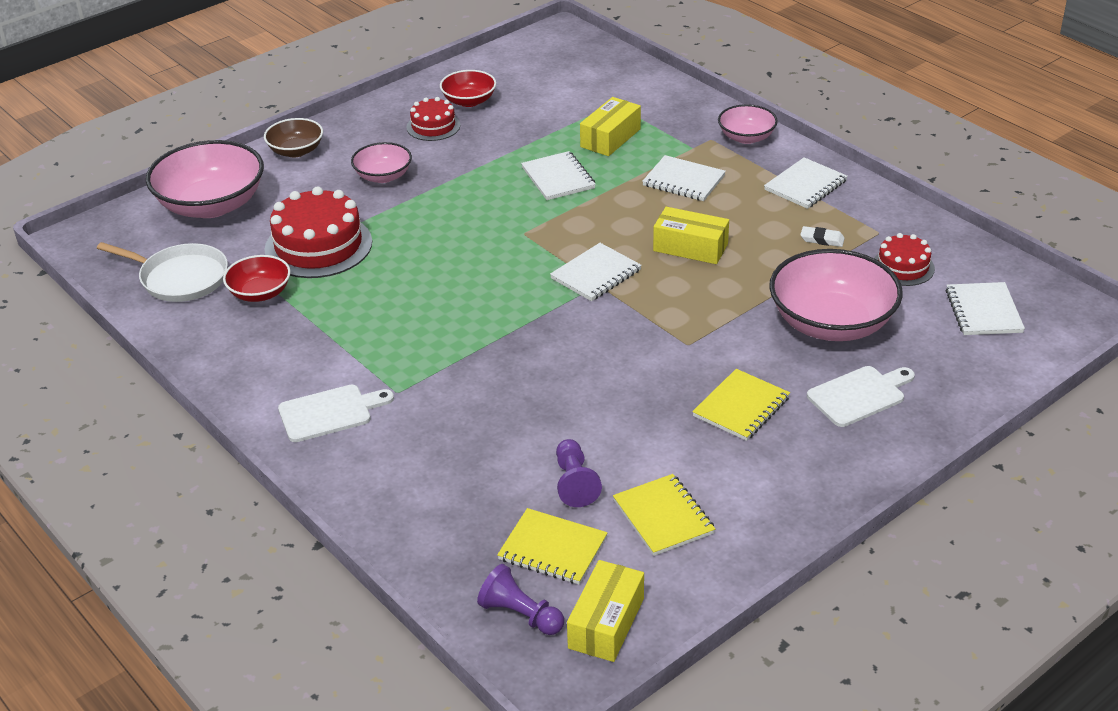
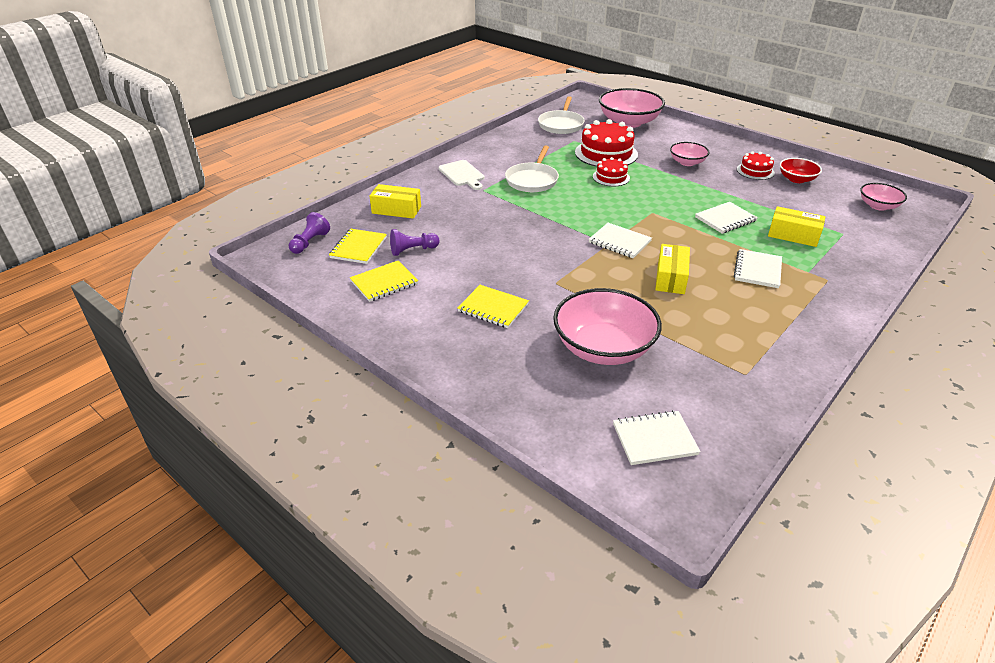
camera: 80 degrees right, 0 degrees up
red bowl [223,255,291,302] -> none
brown bowl [264,118,323,158] -> none
yellow box [567,560,644,662] -> yellow box moved to [370,184,421,219]
pink bowl [718,104,778,144] -> pink bowl moved to [860,183,907,211]
white notebook [764,157,848,209] -> none
white eraser [800,226,845,247] -> none
white cutting board [807,366,915,427] -> none
red cake [874,233,935,286] -> red cake moved to [593,157,630,186]
none -> white pan [505,145,559,192]

